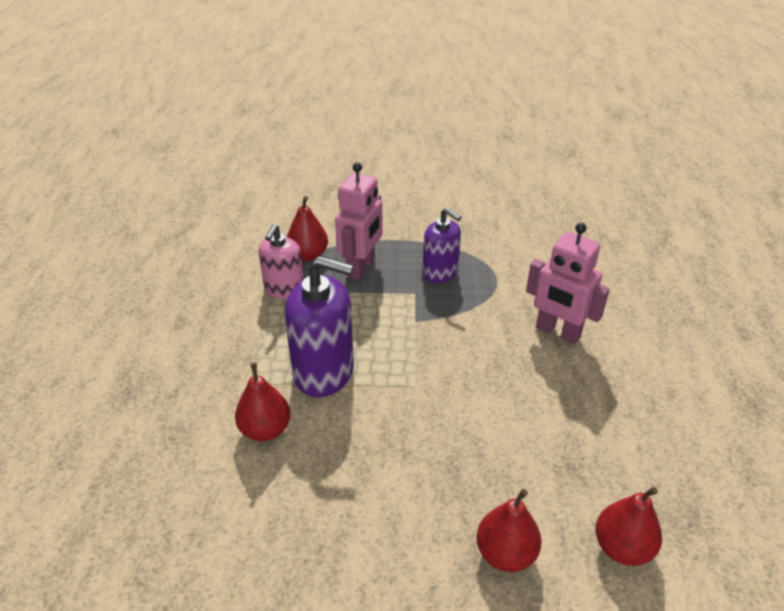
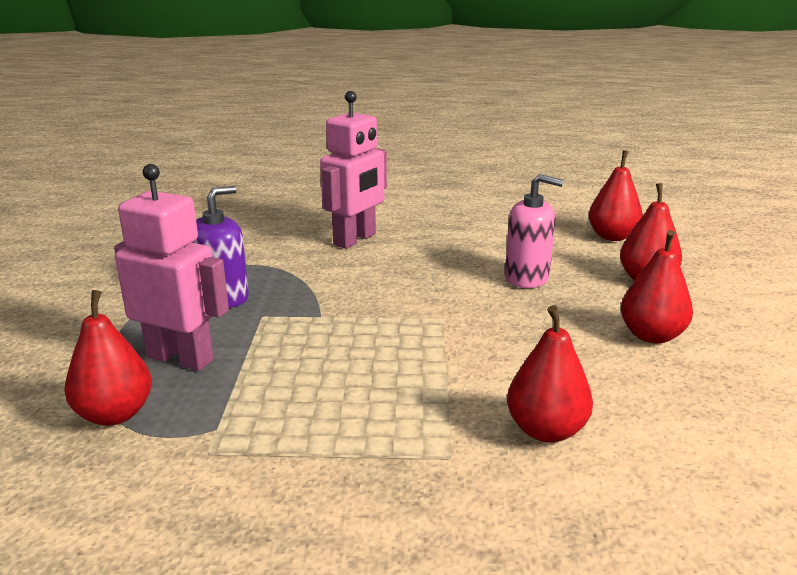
camera: 90 degrees left, 15 degrees down
pink soap dispenser [258,224,304,299] -> pink soap dispenser moved to [505,174,564,288]
purple soap dispenser [284,256,354,397] -> none
none -> red pear [621,230,693,344]

